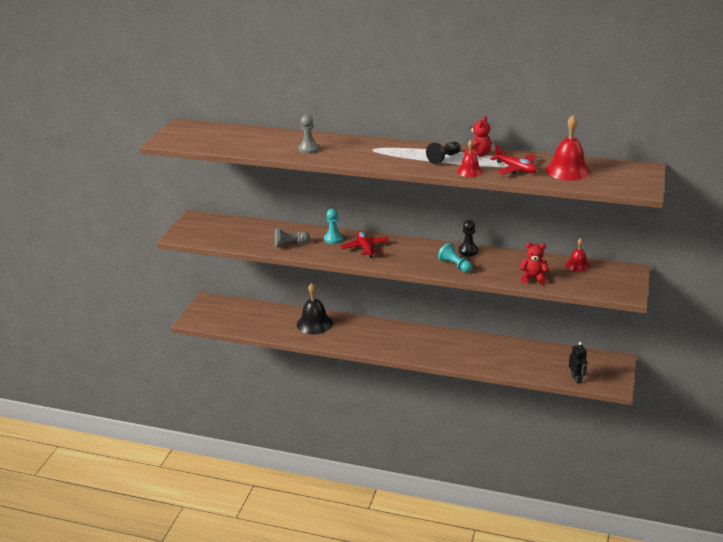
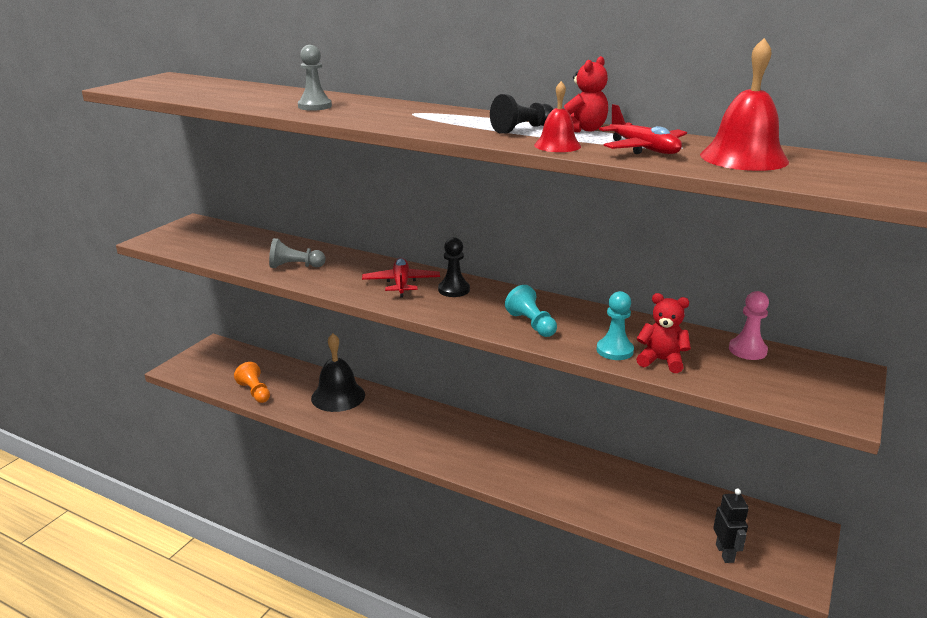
camera: 10 degrees right, 5 degrees down
turquoise pawn [324,209,343,244] -> turquoise pawn moved to [597,291,634,360]
black pawn [458,220,478,256] -> black pawn moved to [438,237,470,297]
red bell [566,238,590,272] -> pink pawn [729,291,769,360]
none -> orange pawn [234,362,270,403]

